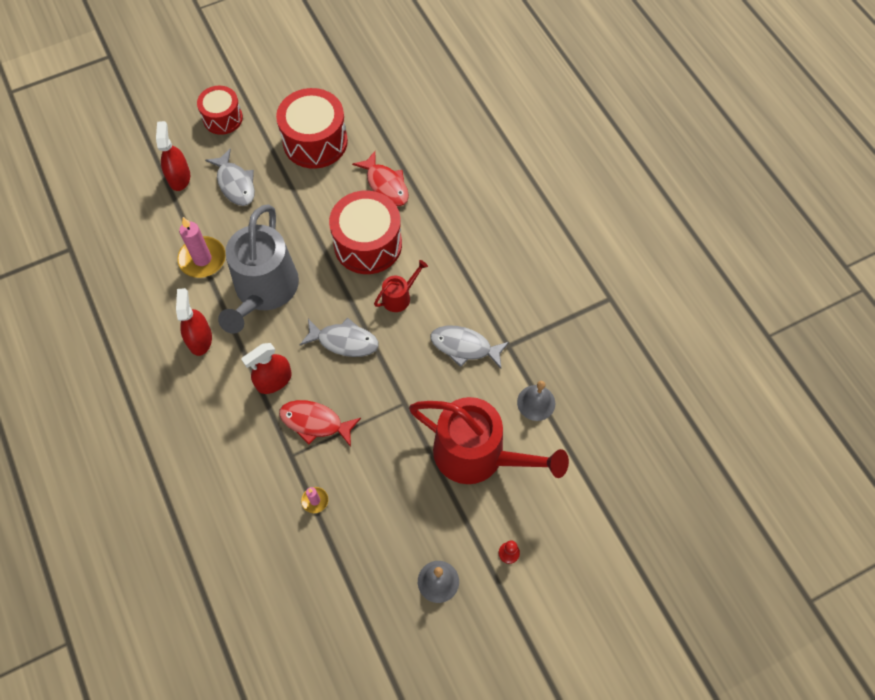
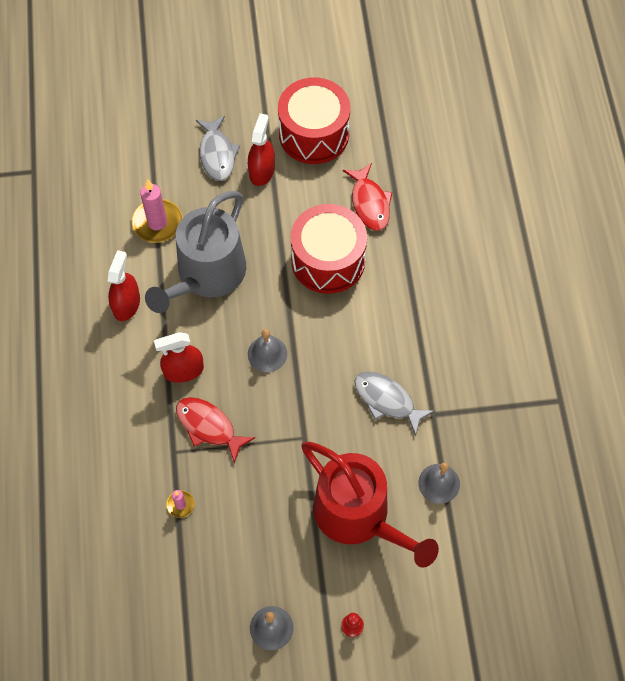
camera: 20 degrees right, 0 degrees up
red spray bottle [156,121,190,191] -> red spray bottle moved to [248,113,275,186]
red drum [197,86,243,135] -> none
grey fish [300,317,379,357] -> grey bell [248,329,287,372]
red watering can [374,260,428,312] -> none

